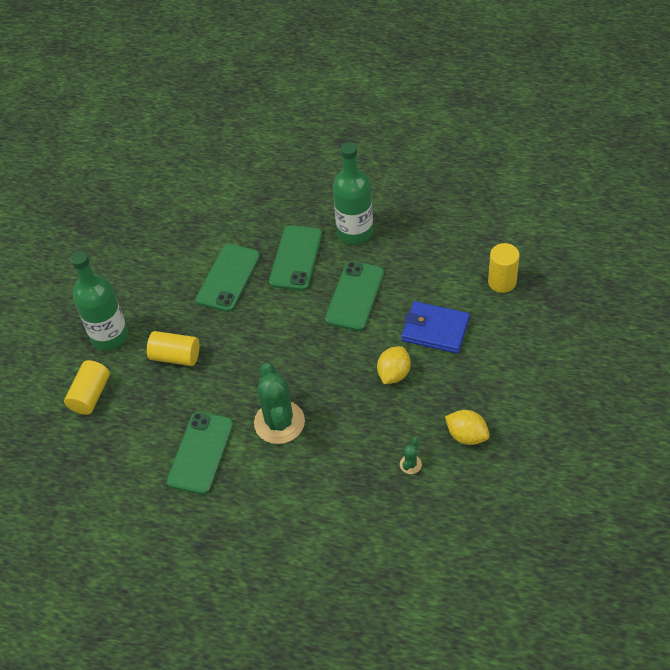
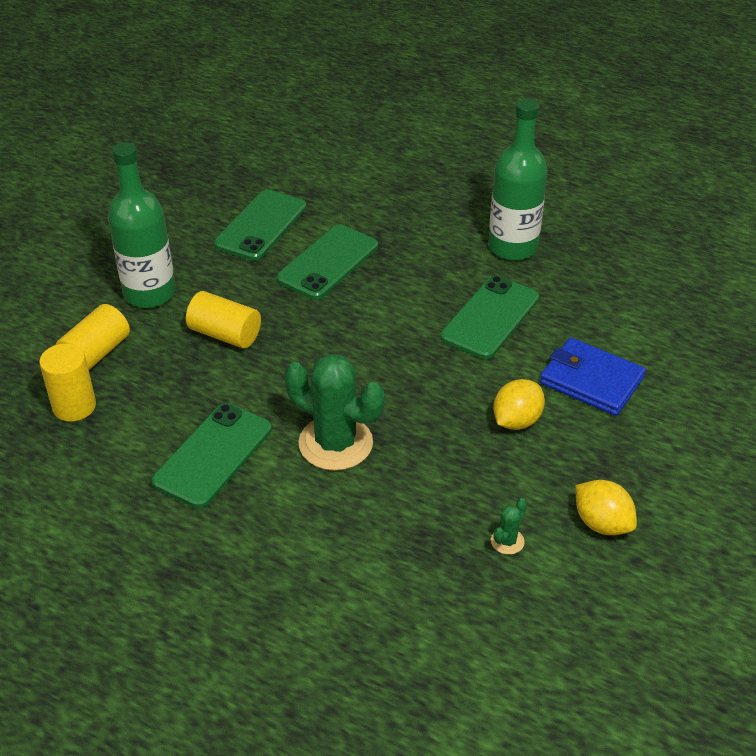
camera: 10 degrees right, 10 degrees down
green cactus [254,363,305,444] -> green cactus turned 60 degrees counterclockwise [285,354,385,471]
green phone [269,225,322,291] -> green phone moved to [214,189,306,261]
yellow cylinder [488,243,520,293] -> yellow cylinder moved to [39,343,96,422]

